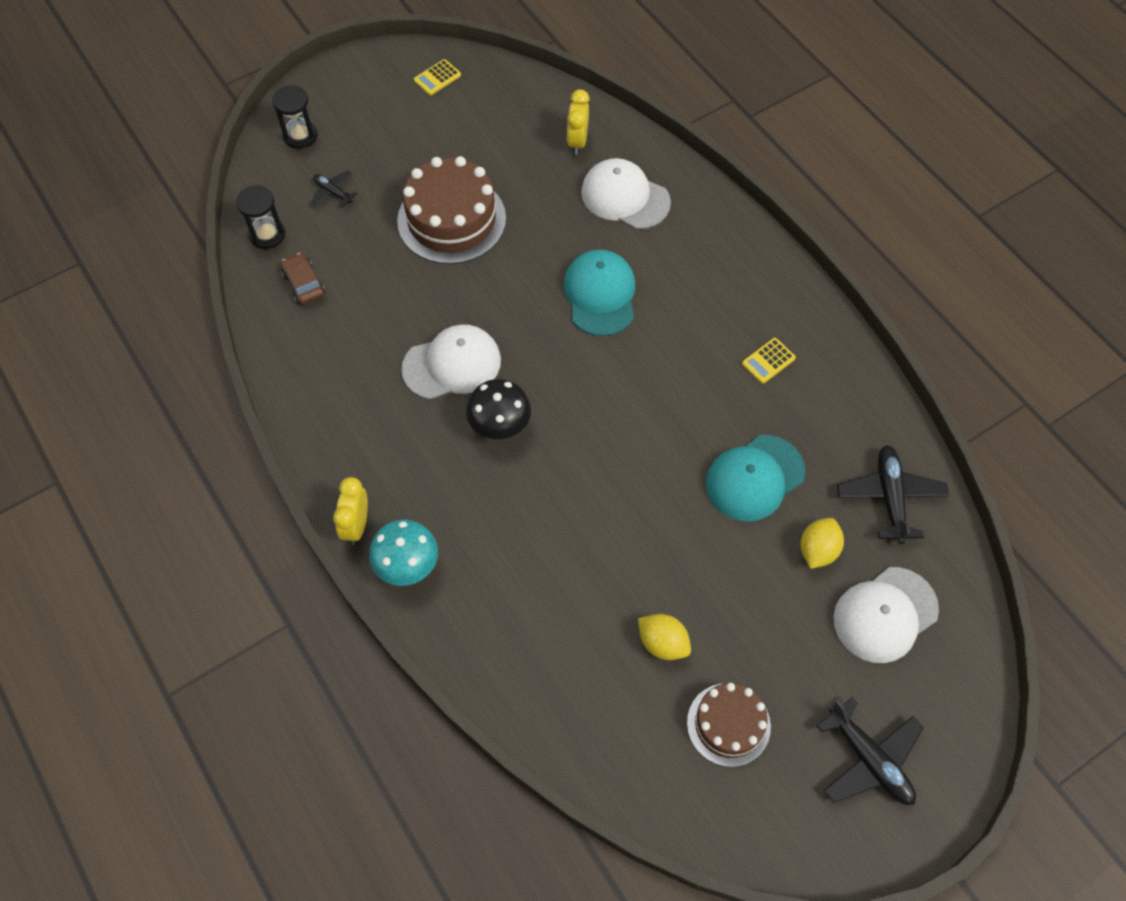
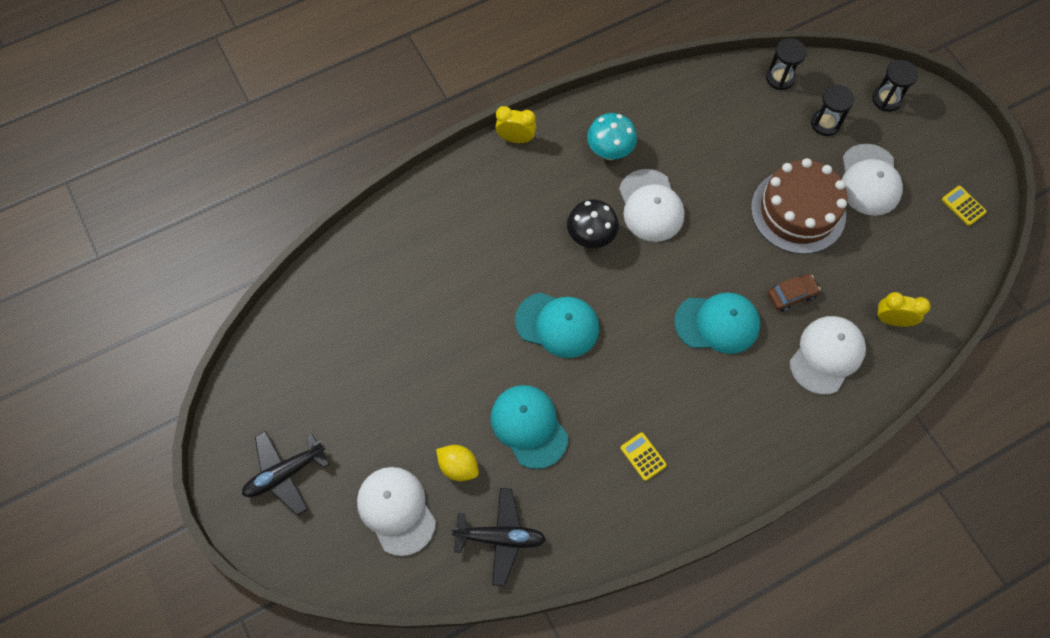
camera: 95 degrees right, 5 degrees up
brown car [281,253,325,305] -> brown car moved to [767,274,820,312]
black plane [310,170,358,207] -> black hourglass [811,85,854,136]
turquoise mushroom [369,519,438,586] -> turquoise mushroom moved to [587,113,637,160]
yellow lemon [638,614,691,660] -> none
brown cake [687,683,771,767] -> none
none -> turquoise cap [515,293,599,358]
none -> white cap [842,144,903,216]

